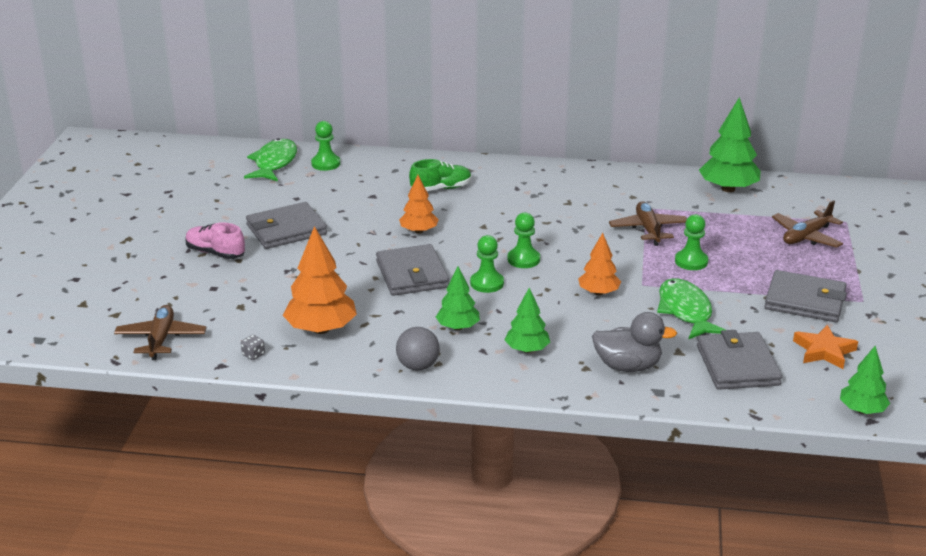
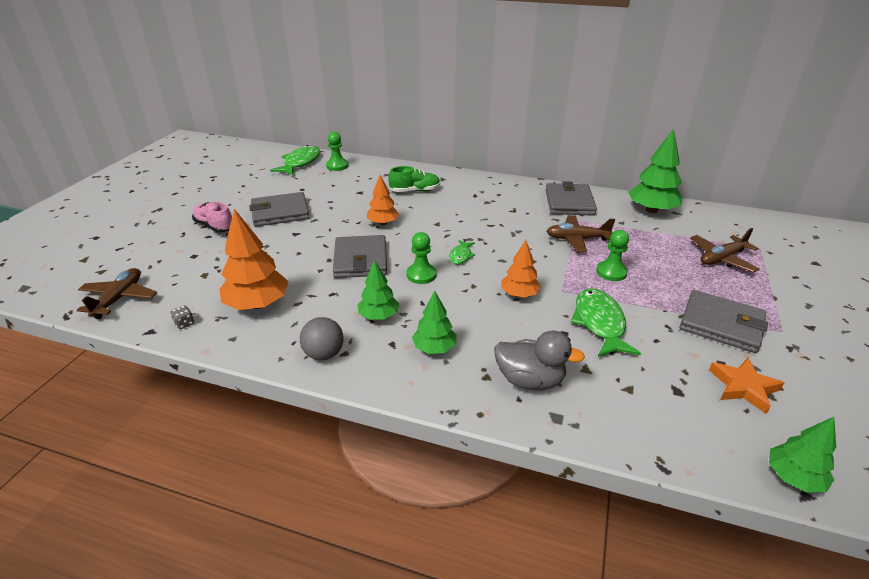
camera: 10 degrees right, 5 degrees up
green pawn [507,212,540,268] -> green fish [449,240,475,264]
brown plane [609,201,687,246] -> brown plane turned 90 degrees counterclockwise [547,215,615,252]
grey wallet [697,330,782,390] -> grey wallet moved to [546,181,597,216]

